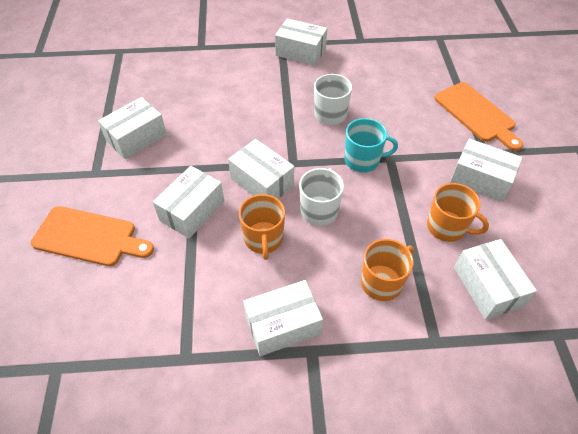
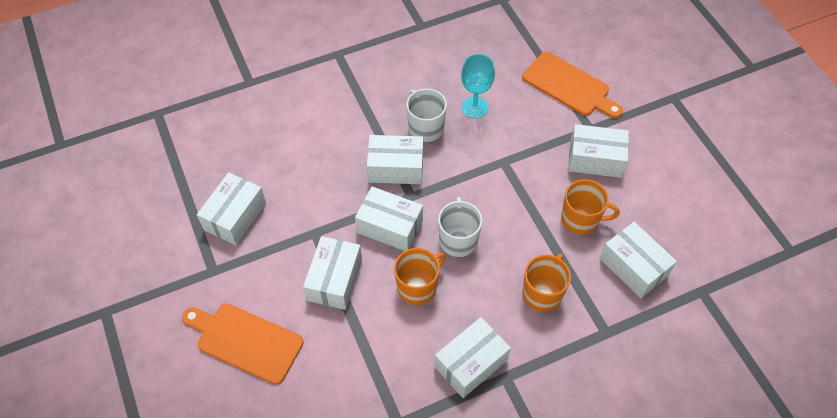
camera: 20 degrees left, 5 degrees up
orange cutting board [31,206,154,266] -> orange cutting board turned 150 degrees counterclockwise [182,304,304,385]
orange mug [239,194,285,260] -> orange mug turned 105 degrees counterclockwise [394,248,446,305]
white box [275,18,327,66] -> white box moved to [367,135,423,184]
turquoise mug [344,118,398,172] -> none
none -> turquoise goblet [461,54,495,118]

